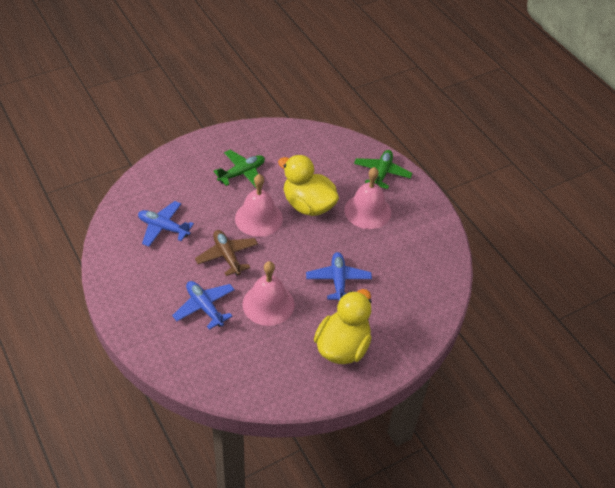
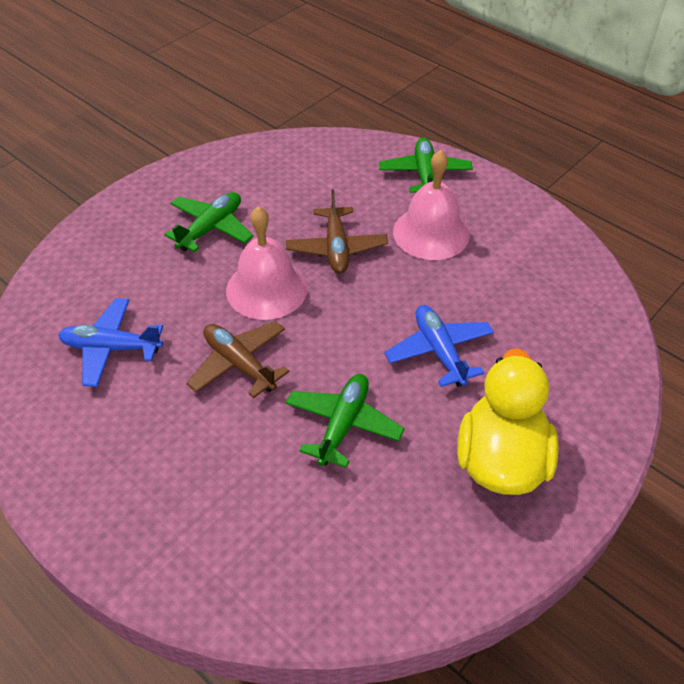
camera: 15 degrees left, 0 degrees up
blue plane [172,281,235,330] -> none
pink bell [242,261,294,326] -> green plane [286,374,405,468]
yellow duck [278,155,339,216] -> brown plane [286,189,388,274]

